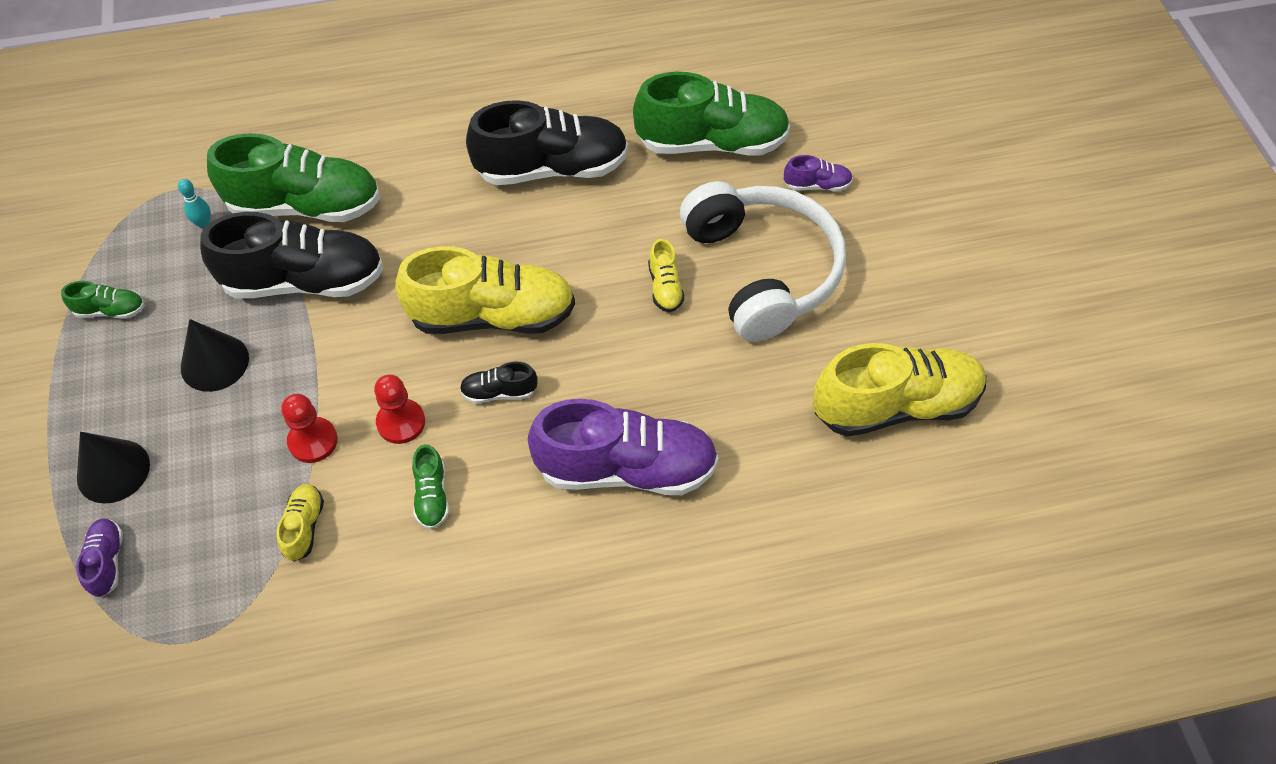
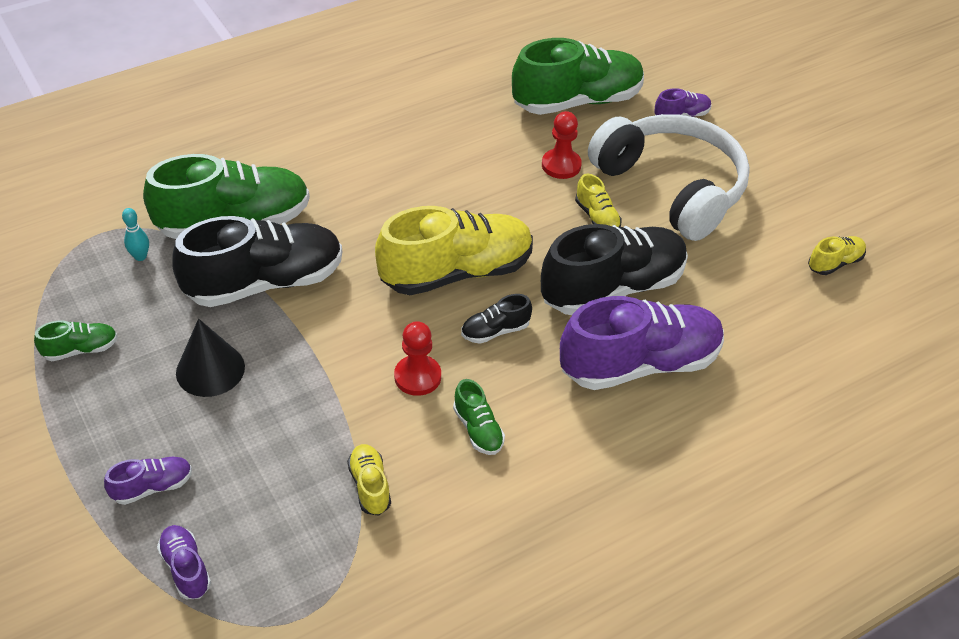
camera: 20 degrees left, 10 degrees down
black cone [77,432,150,504] -> purple shoe [104,457,192,505]
red pawn [281,394,338,463] -> red pawn moved to [542,111,582,179]
black shoe [466,100,628,185] -> black shoe moved to [541,224,688,315]
yellow shoe [813,343,986,437] -> yellow shoe [808,236,866,275], size x0.44

